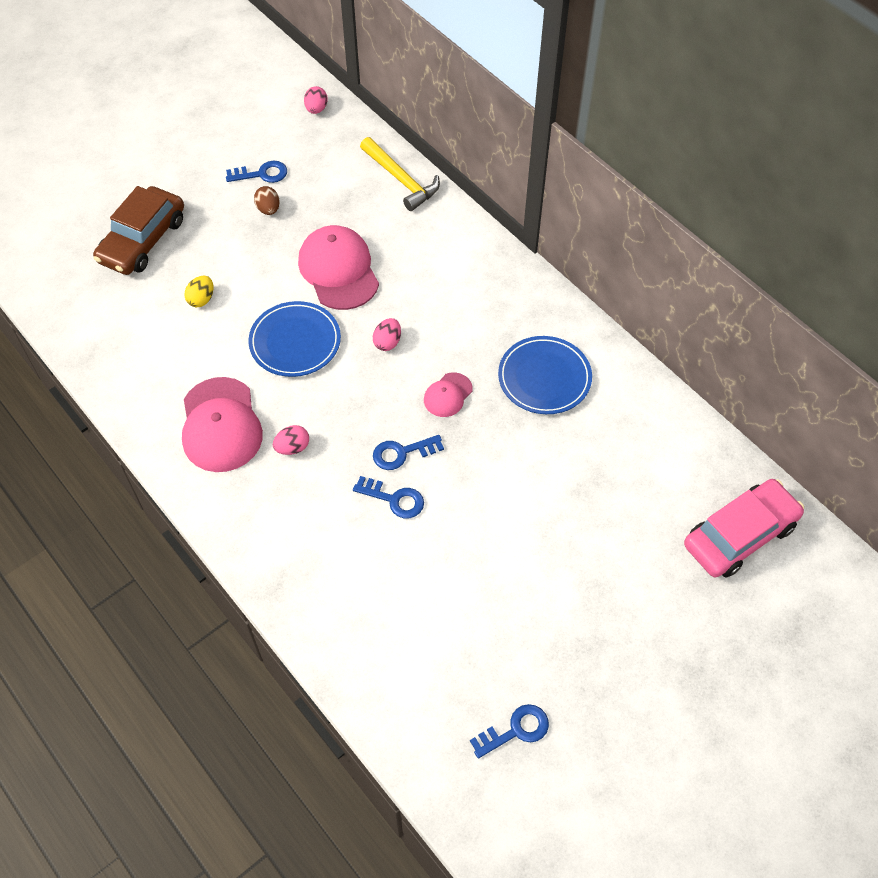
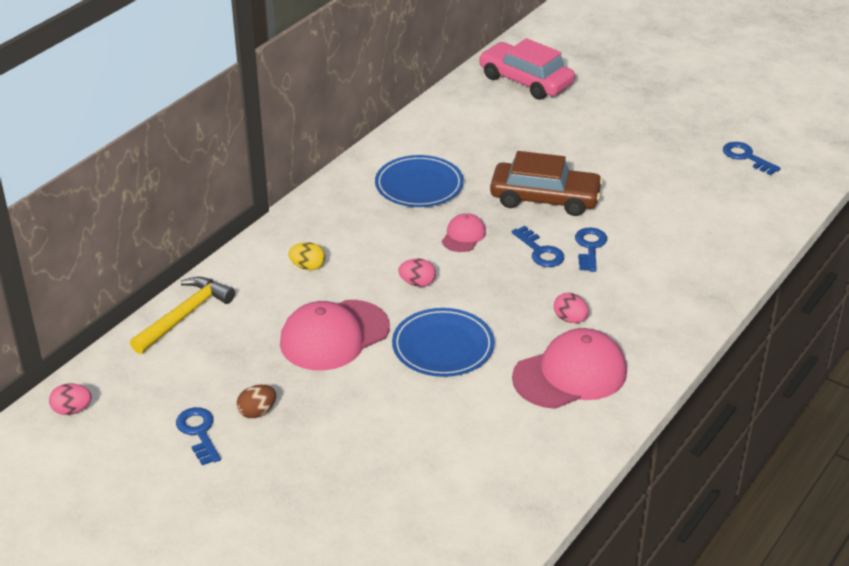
camera: 105 degrees left, 20 degrees down
brown car [93,186,184,275] -> brown car moved to [490,151,603,216]
yellow egg [185,275,213,307] -> yellow egg moved to [289,242,325,270]
pink cap [424,372,473,417] -> pink cap turned 90 degrees counterclockwise [442,213,486,252]

